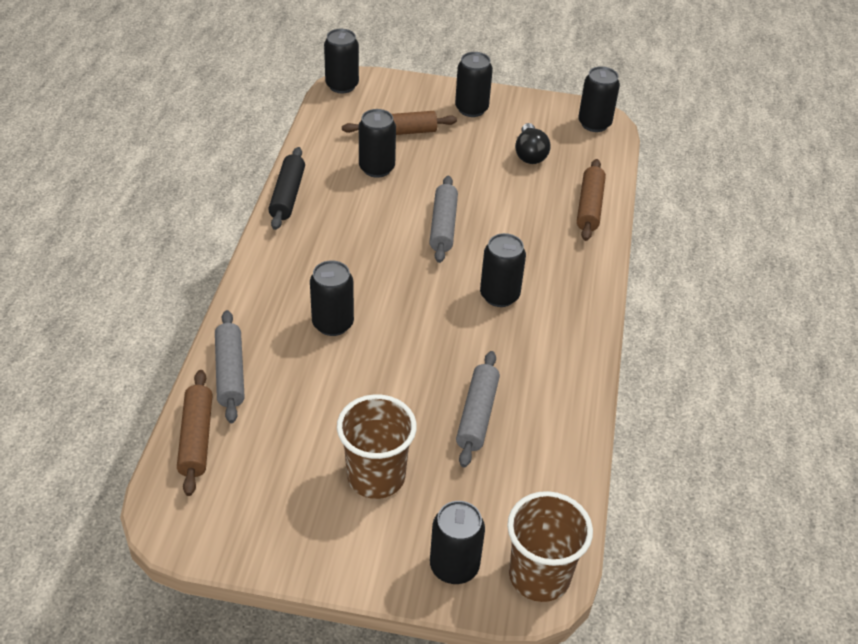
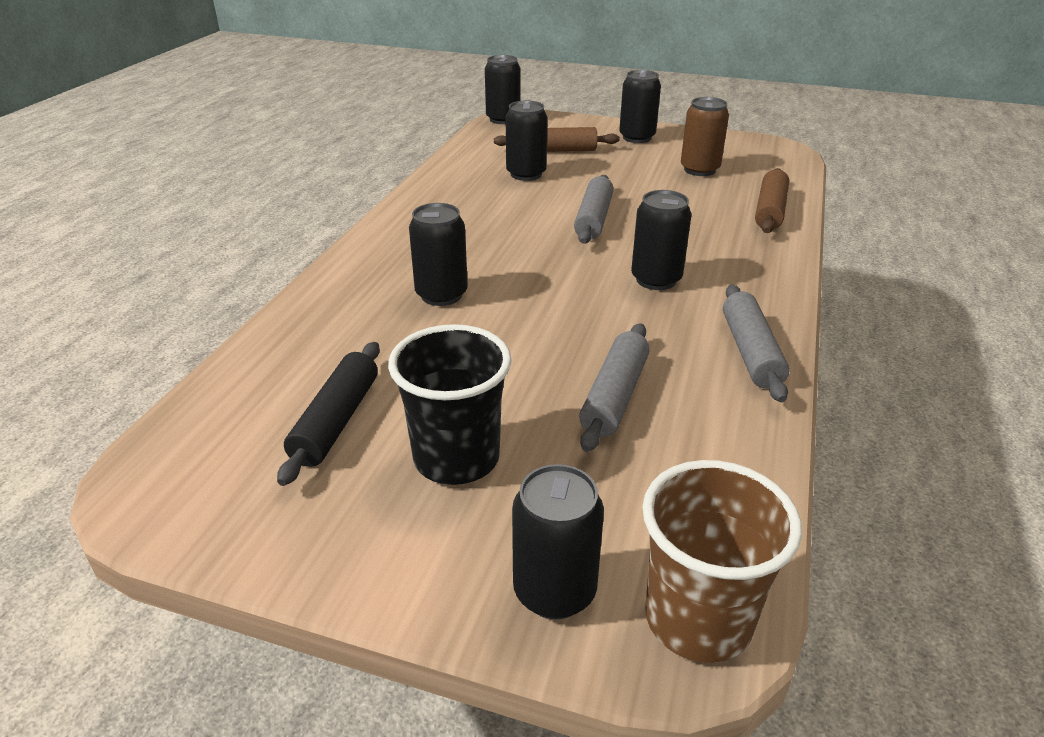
camera: 10 degrees right, 10 degrees down
brown rolling pin [177,370,213,496] -> none
grey rolling pin [215,310,245,423] -> grey rolling pin moved to [723,284,790,402]
black rolling pin [268,147,305,230] -> black rolling pin moved to [277,342,380,486]
brown cup [337,394,417,499] -> black cup [388,324,512,485]
black light bulb [515,123,551,164] -> brown can [681,97,729,176]
black can [578,66,620,132] -> none

